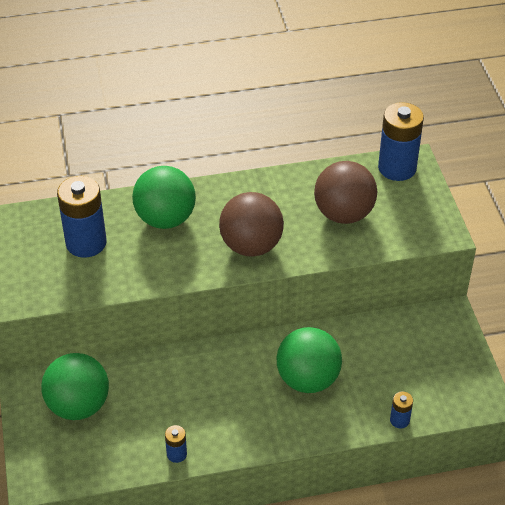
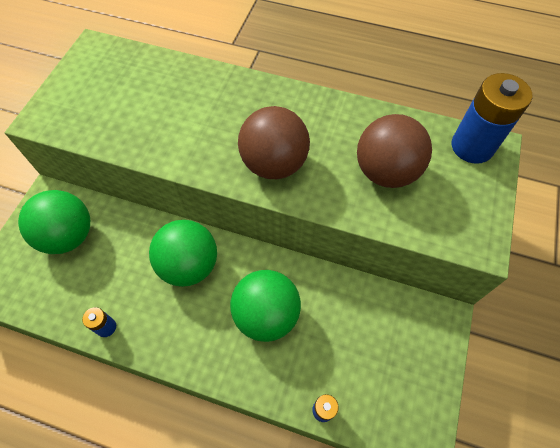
camera: 30 degrees right, 15 degrees up
blue battery [57,176,107,258] -> none
green ball [132,166,196,229] -> green ball moved to [149,220,217,287]

